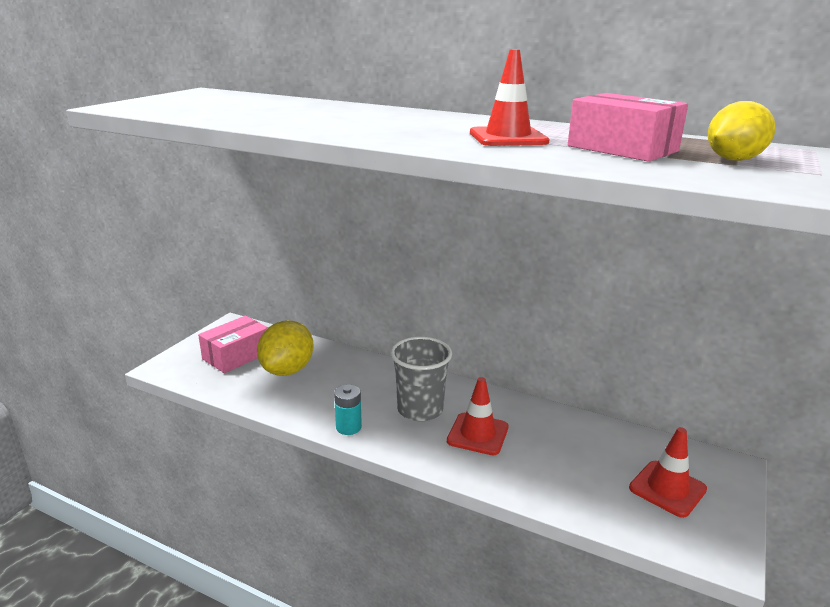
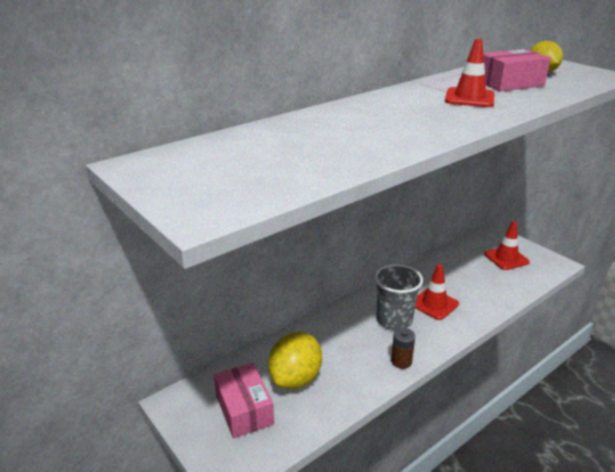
camera: 65 degrees left, 5 degrees up
yellow lemon [257,321,314,376] -> yellow lemon turned 75 degrees clockwise [268,332,322,389]
turquoise battery [334,384,362,435] -> brown battery [391,328,415,369]

